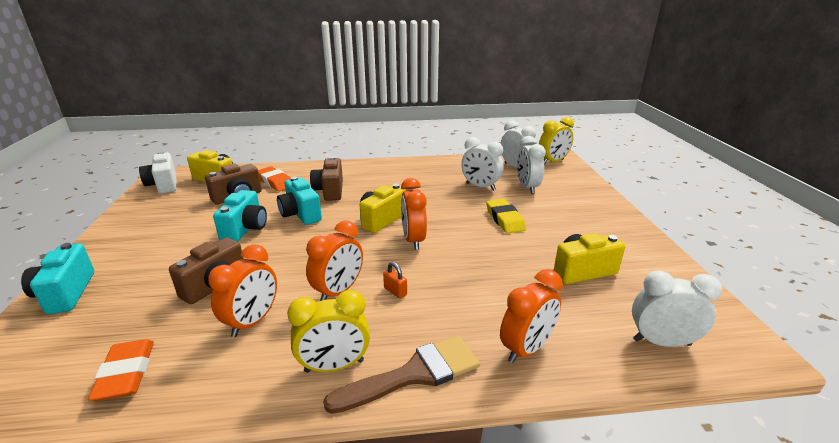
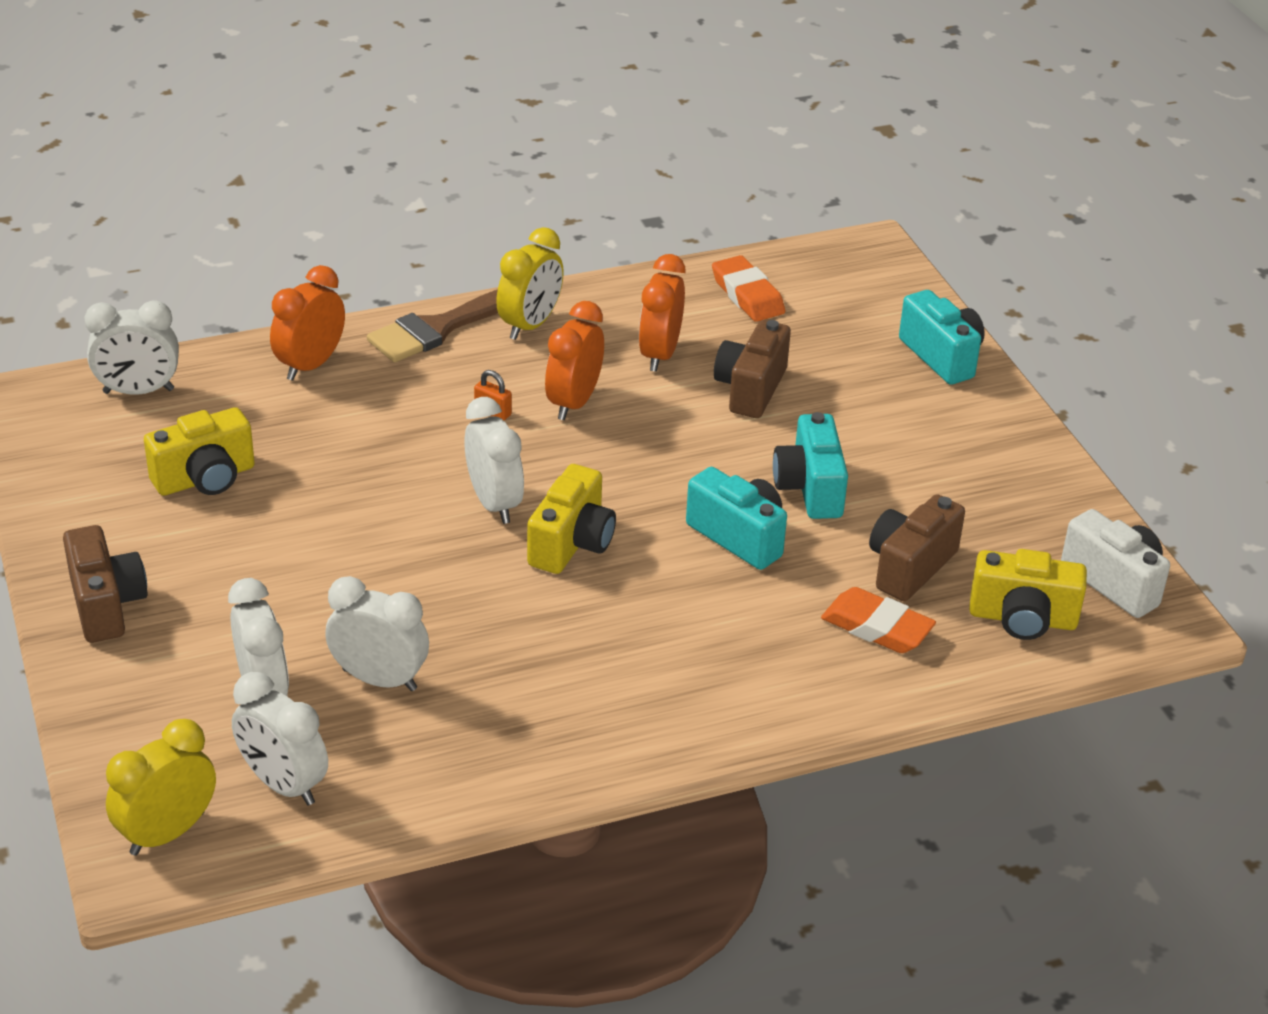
camera: 165 degrees right, 10 degrees up
yellow clock [287,290,370,373] -> yellow clock turned 150 degrees clockwise [496,227,564,340]
brown camera [310,156,343,201] -> brown camera moved to [63,525,147,643]
orange clock [401,178,427,250] -> white clock [464,397,524,524]
yellow eraser [486,199,526,233] -> none

